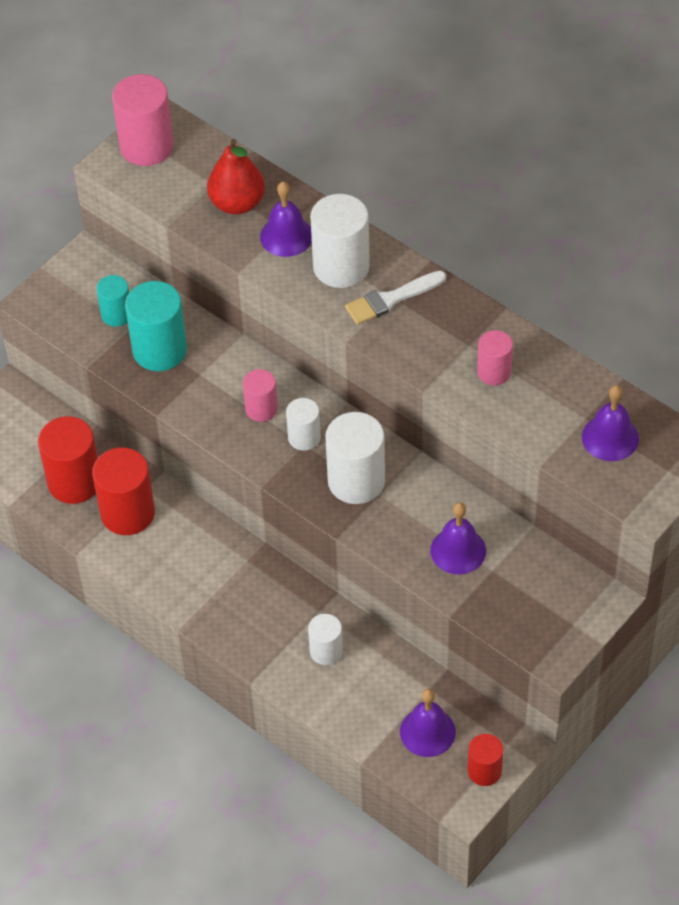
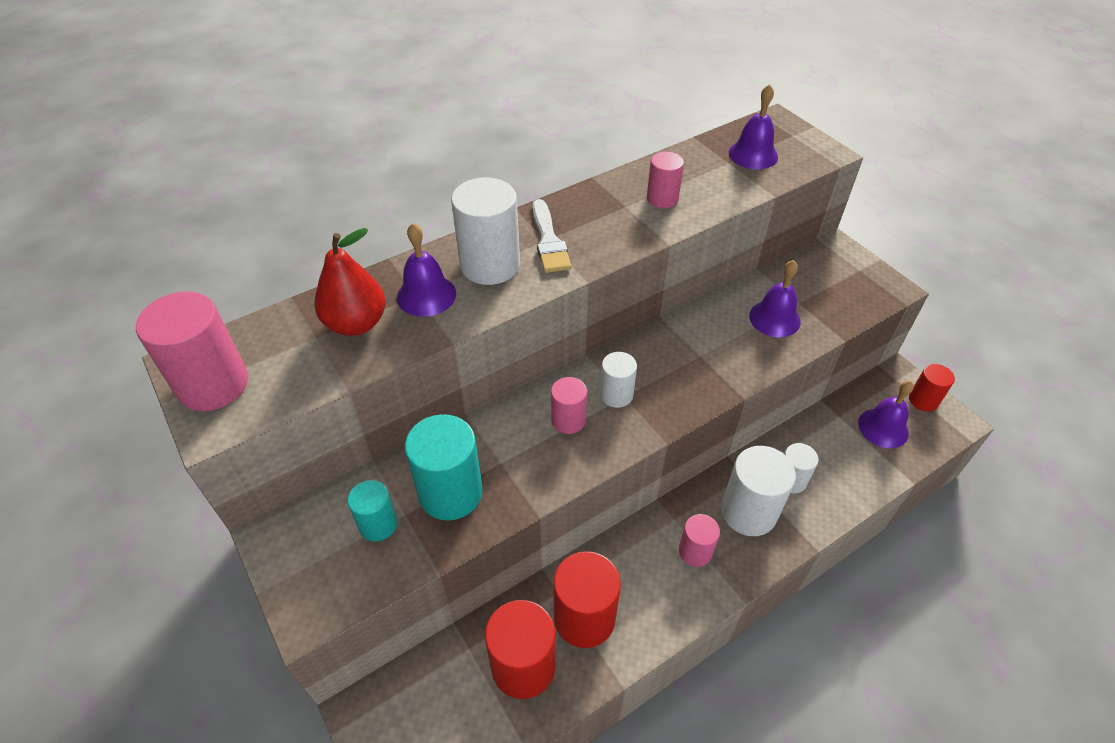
camera: 75 degrees left, 5 degrees down
white cylinder [325,412,385,504] -> white cylinder moved to [721,446,796,536]
none -> pink cylinder [679,514,720,567]

